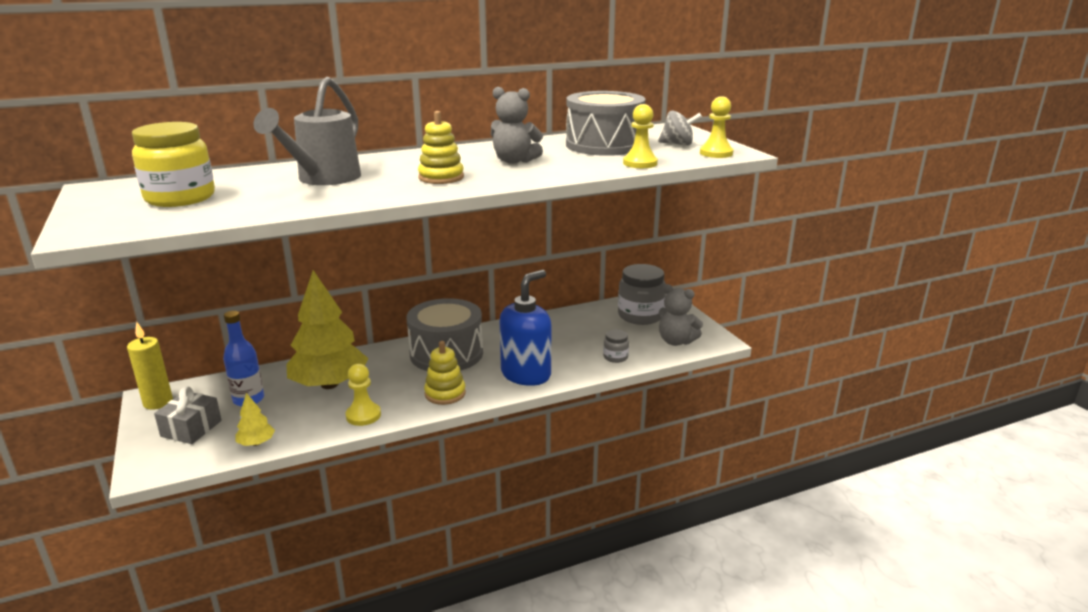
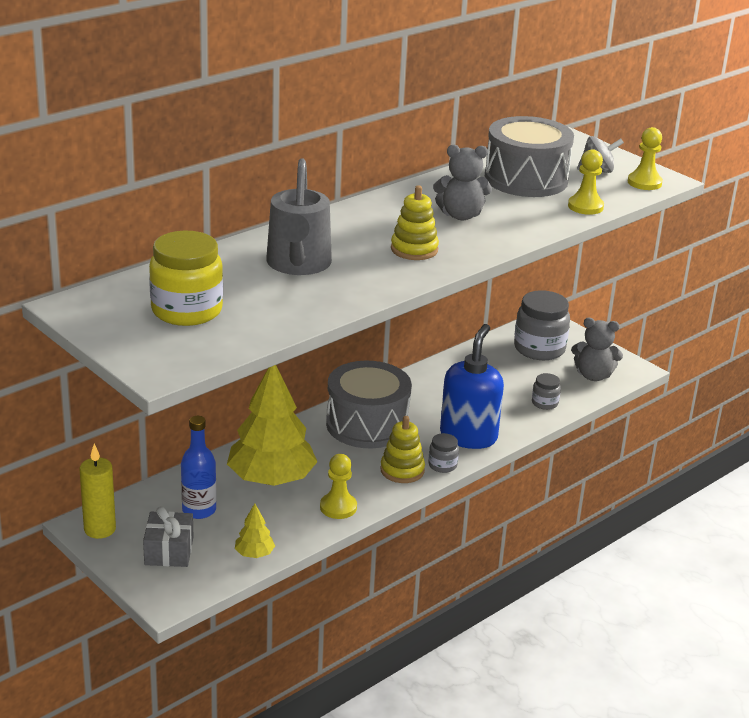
camera: 20 degrees left, 5 degrees up
none -> grey jar [428,433,459,473]

